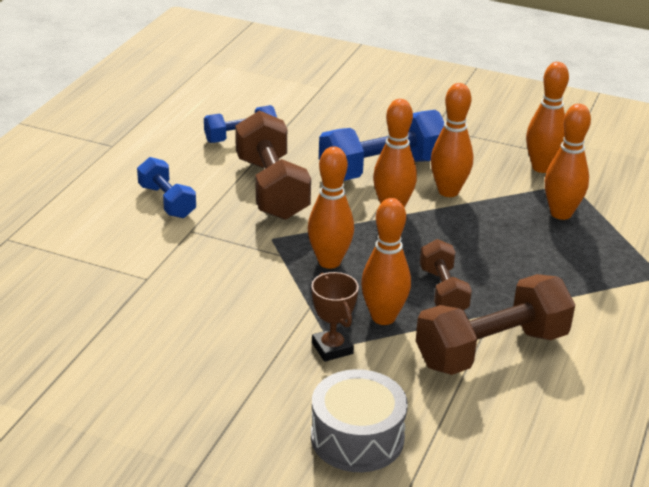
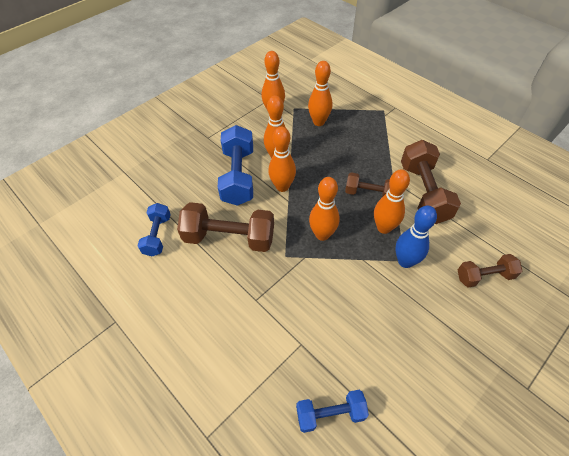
camera: 65 degrees left, 20 degrees up
blue dumbbell [137,157,196,218] -> blue dumbbell moved to [296,390,369,433]
brown trophy [311,272,359,362] -> blue bowling pin [395,205,437,268]
grey drum [311,369,408,472] -> brown dumbbell [458,254,522,288]

